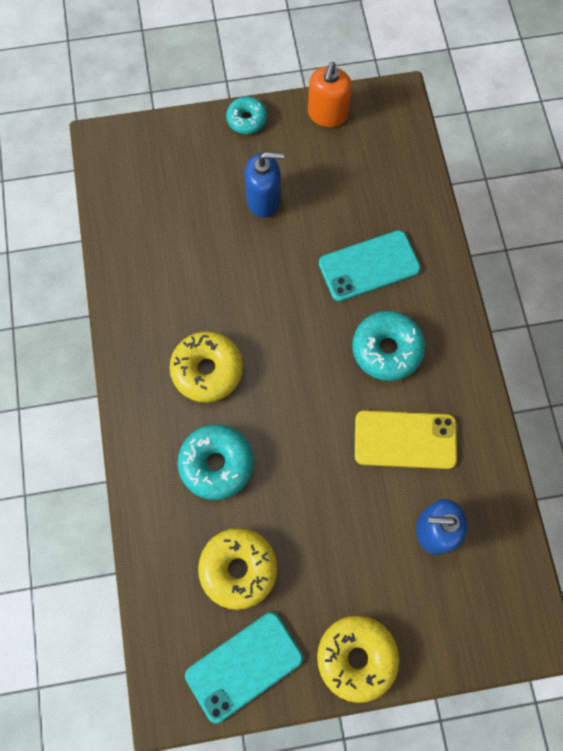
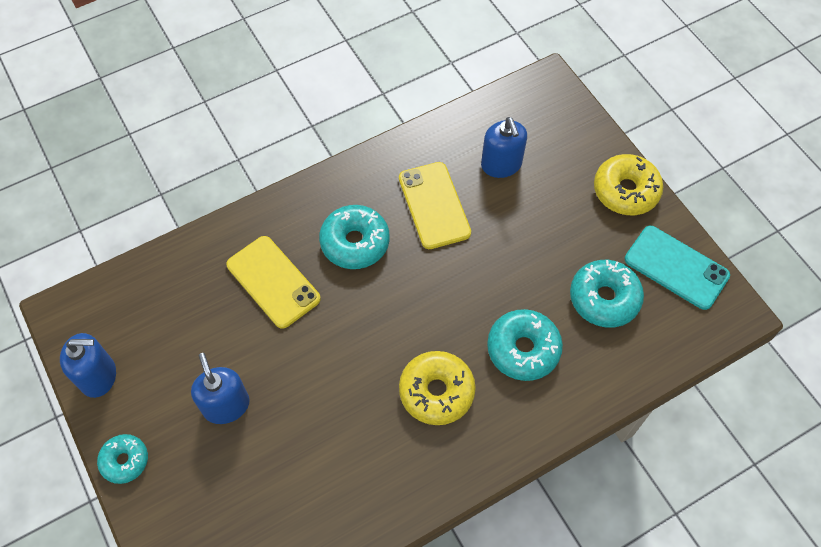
camera: 110 degrees left, 10 degrees down
yellow donut [198,528,277,610] -> turquoise donut [570,260,644,328]
orange soap dispenser [308,62,352,127] -> blue soap dispenser [60,333,116,398]
turquoise phone [319,230,421,302] -> yellow phone [226,236,321,329]

